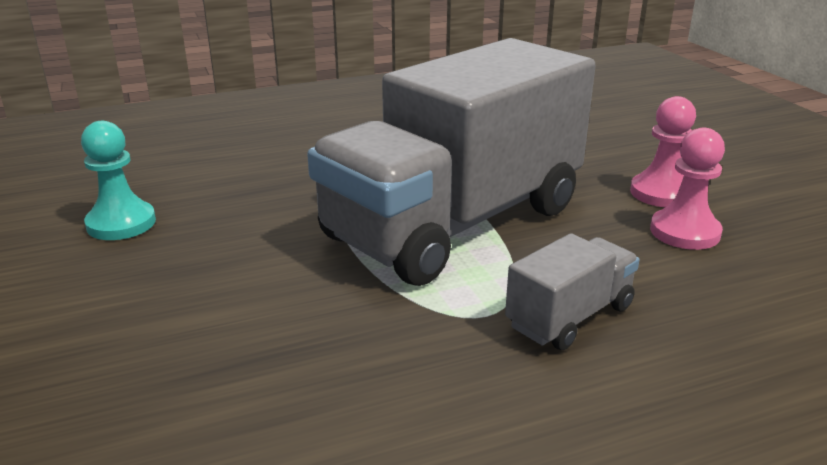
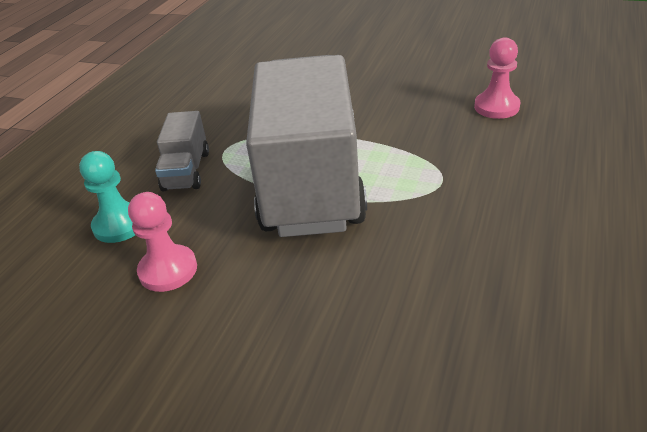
camera: 135 degrees right, 10 degrees up
turquoise pawn [81,121,156,240] -> turquoise pawn moved to [79,151,135,243]
pink pawn [630,96,696,207] -> pink pawn moved to [474,37,520,119]

